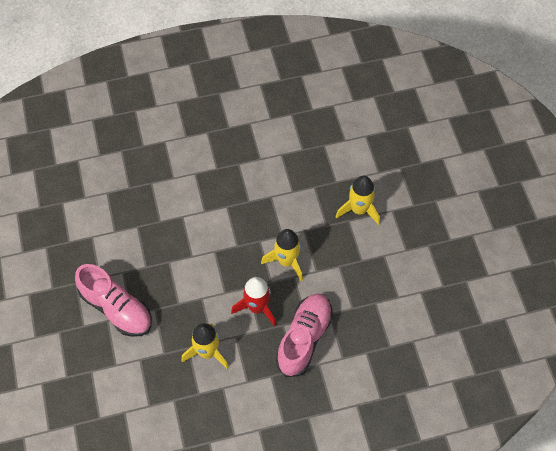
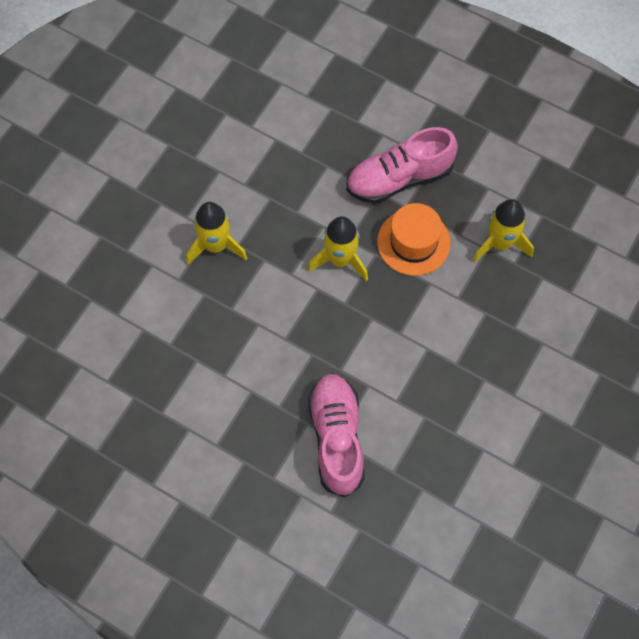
camera: 135 degrees left, 5 degrees up
pink shoe [75,264,152,337] -> pink shoe moved to [308,373,365,497]
red rocket [231,277,276,327] -> orange hat [377,203,451,276]

